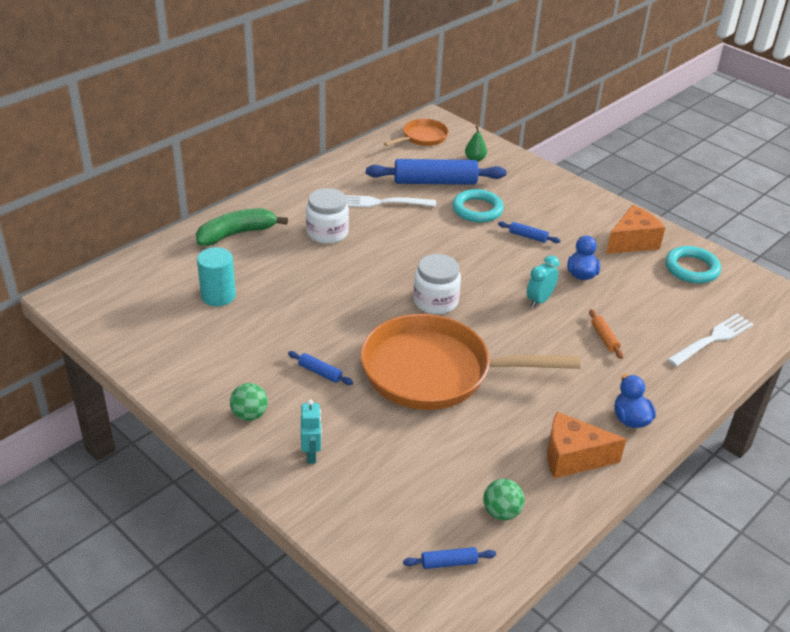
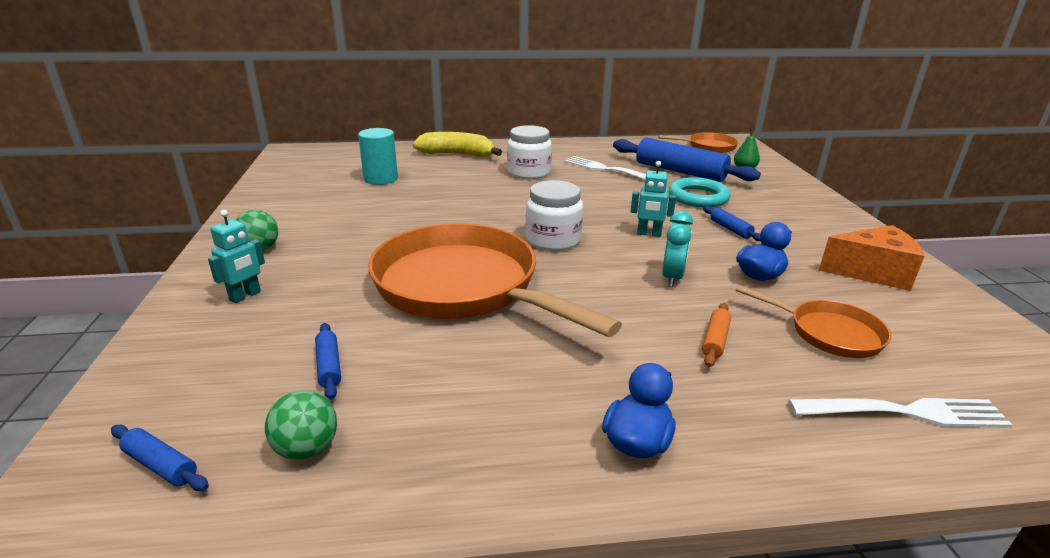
camera: 40 degrees right, 10 degrees down
green banana [196,208,288,246] -> yellow banana [413,132,502,157]
blue rolling pin [288,351,353,385] -> blue rolling pin moved to [315,323,341,400]
turquoise clock [527,255,560,308] -> turquoise clock turned 120 degrees clockwise [662,211,693,287]
orange cheese [547,412,627,479] -> none
turquoise ring [665,246,721,284] -> none
none -> turquoise robot [631,161,676,237]
none -> orange pan [736,285,891,358]

